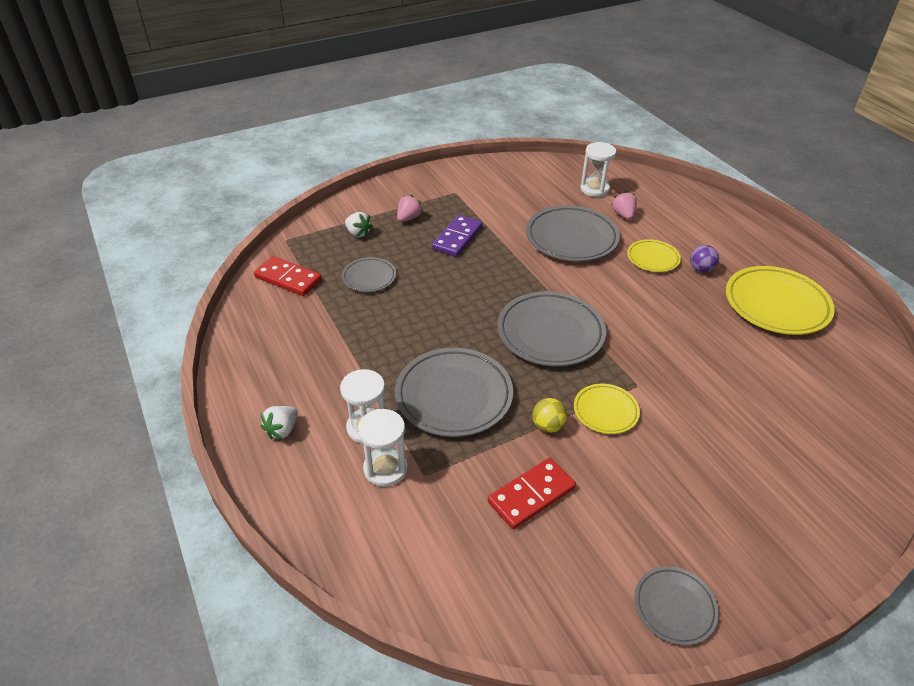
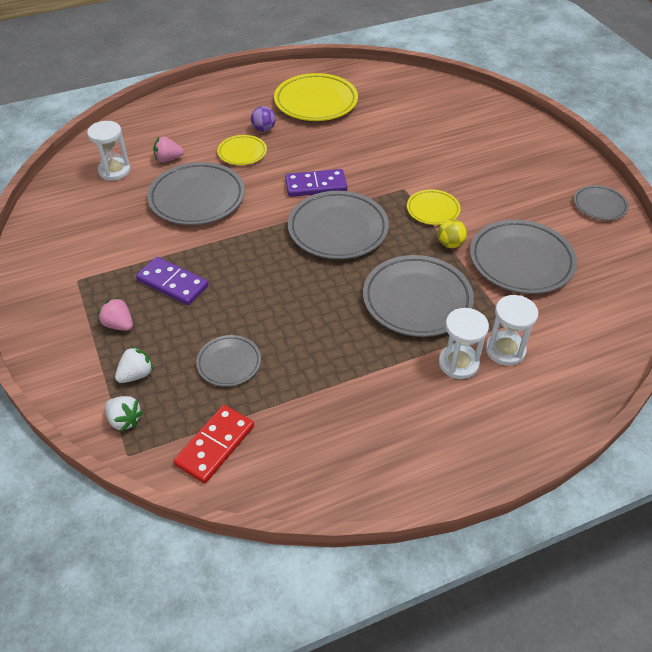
camera: 85 degrees left, 5 degrees up
white strawberry [261,406,298,440] -> white strawberry moved to [105,396,144,432]
red domino [488,458,576,529] -> grey plate [470,220,577,294]
none -> purple domino [285,169,347,197]

